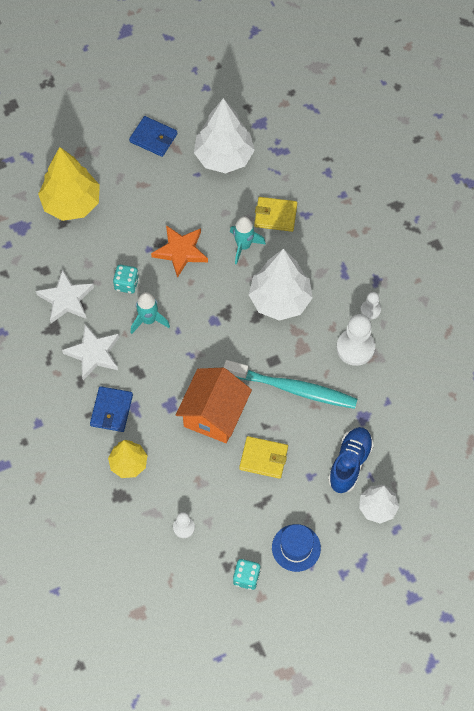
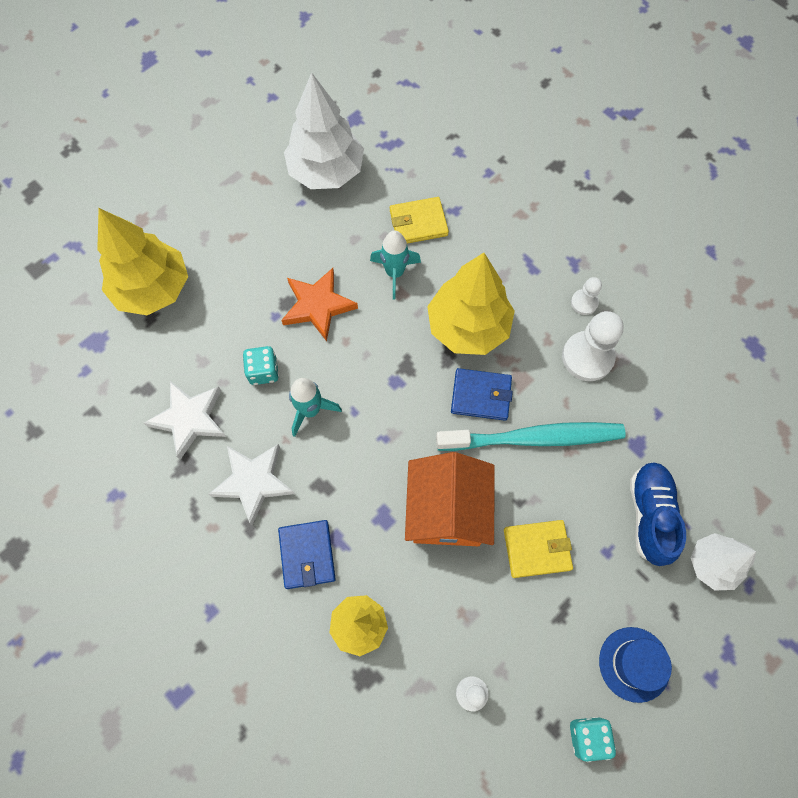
camera: 20 degrees left, 5 degrees up
blue wallet [129,116,177,157] -> blue wallet moved to [451,368,513,421]
white tree [248,249,313,321] -> yellow tree [427,253,515,355]

